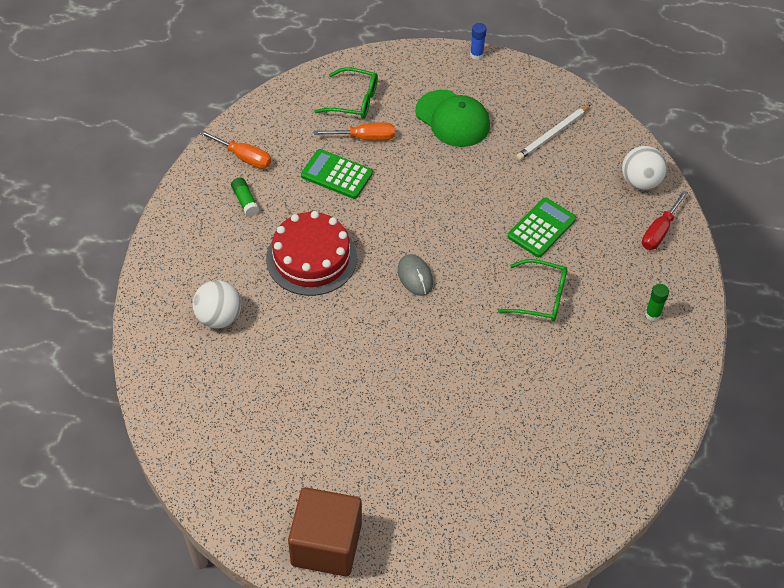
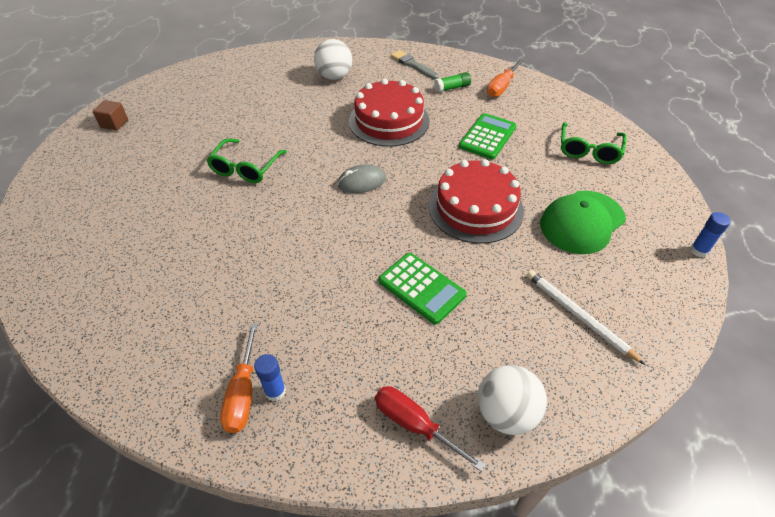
camera: 95 degrees right, 5 degrees down
brown cube [288,487,362,576] -> brown cube [93,100,128,131], size x0.43
orange screwdriver [314,122,395,141] -> orange screwdriver moved to [220,323,258,433]
green glasses [498,259,567,321] -> green glasses moved to [206,139,287,183]
green glue stick [645,284,669,321] -> blue glue stick [254,354,286,401]
none -> grey brush [391,50,439,79]
none -> red cake [429,159,524,244]

